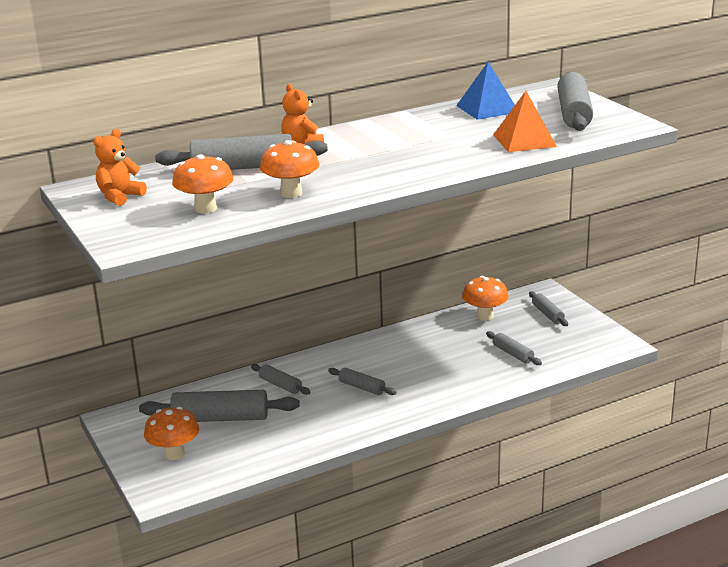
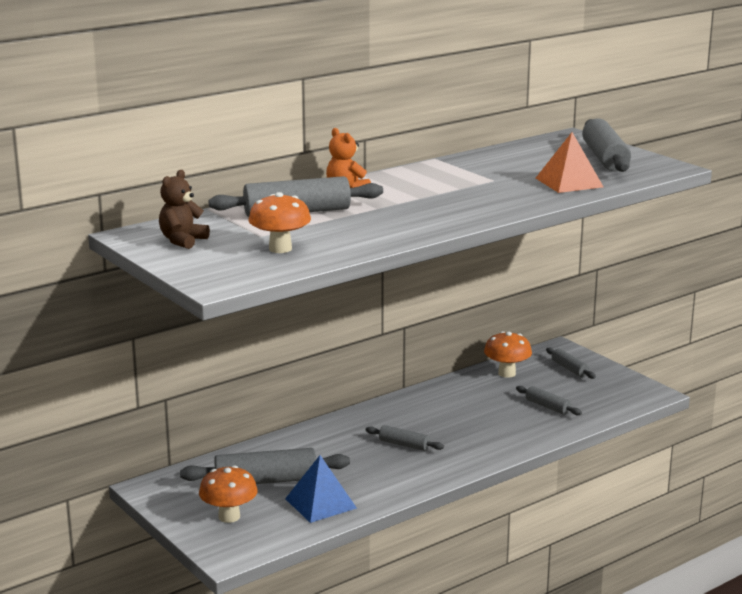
camera: 10 degrees left, 5 degrees down
orange teddy bear [94,129,147,206] -> brown teddy bear [159,170,210,249]
grey rolling pin [251,364,310,395] -> none
orange mushroom [260,140,319,198] -> none
blue pyramid [456,62,515,120] -> blue pyramid moved to [285,455,357,523]

